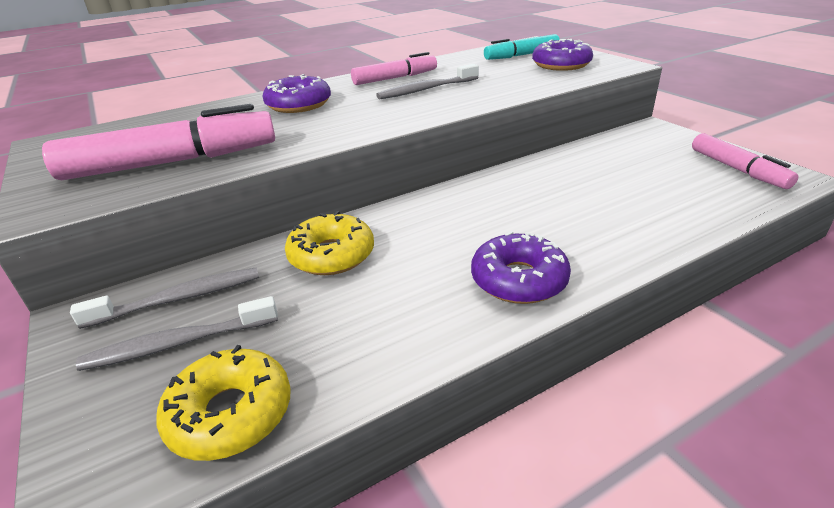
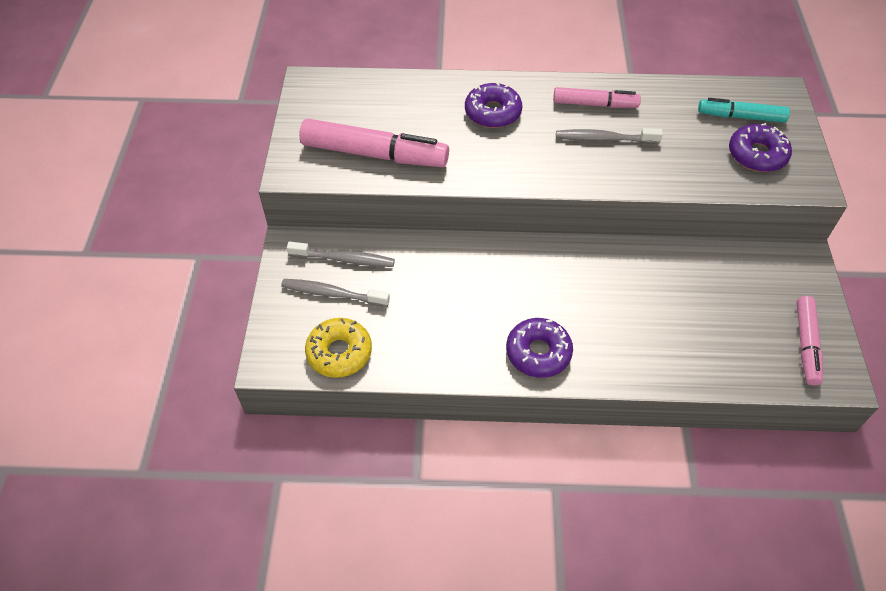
camera: 30 degrees right, 20 degrees up
yellow donut [285,211,374,275] -> none

